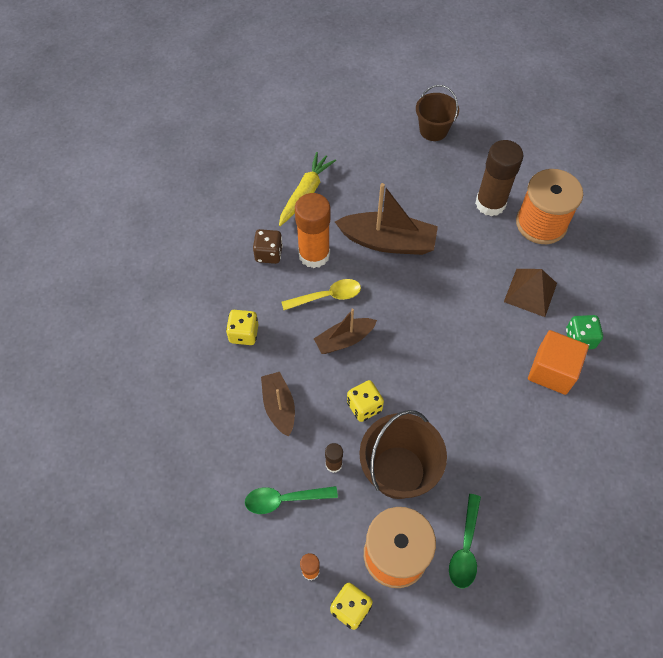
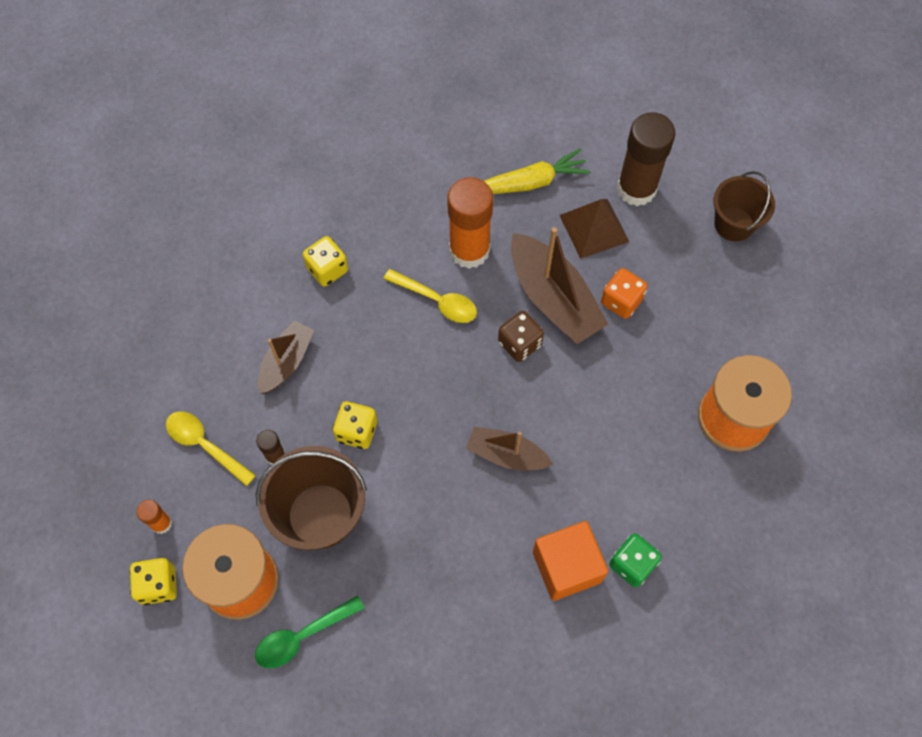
camera: 45 degrees right, 5 degrees up
green spoon [245,486,338,514] -> yellow spoon [166,411,256,486]
brown dice [253,229,283,264] -> brown dice moved to [498,311,544,362]
brown boat [314,309,377,354] -> brown boat moved to [466,426,553,470]
brown glue stick [475,140,523,216] -> brown glue stick moved to [617,112,675,206]
brown pyramid [504,269,557,317] -> brown pyramid moved to [559,199,629,259]
none -> orange dice [601,268,648,319]

